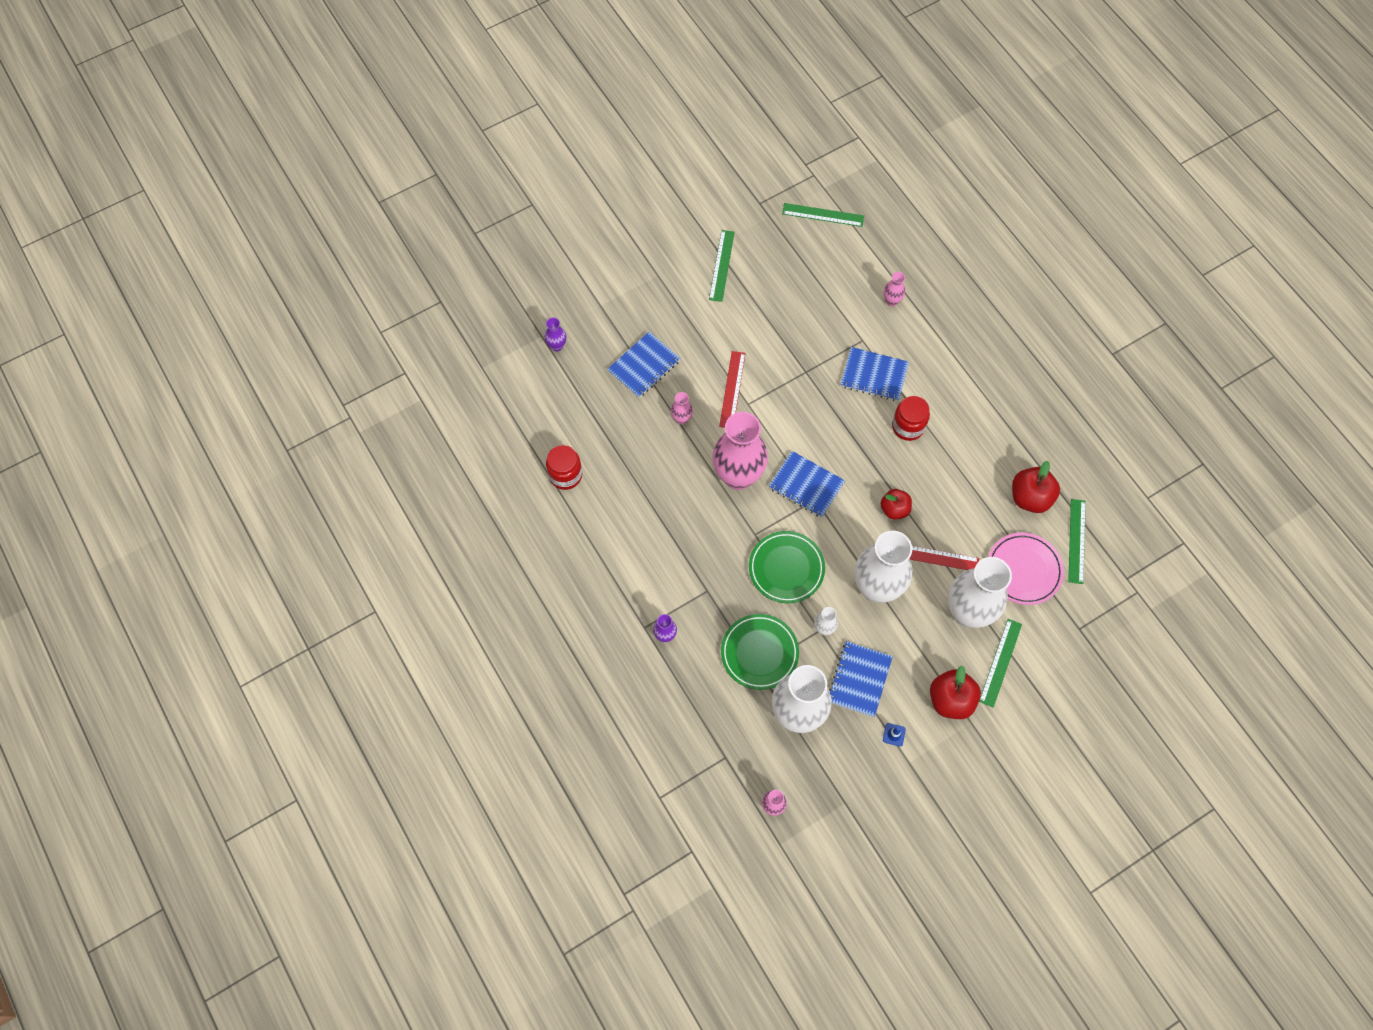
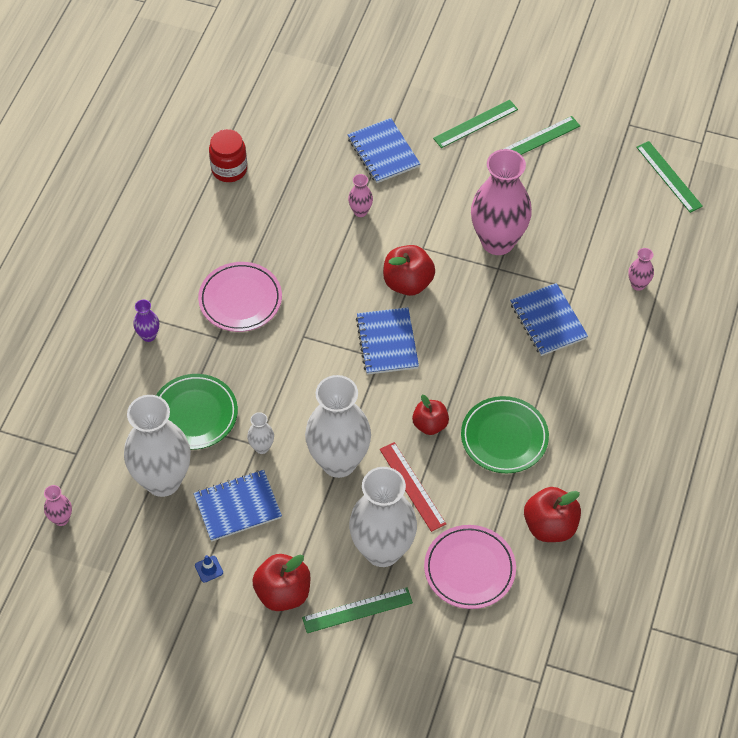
camera: 50 degrees right, 10 degrees down
purple vase [545,318,566,351] -> none
blue notebook [607,332,681,398] -> blue notebook turned 60 degrees clockwise [348,118,420,183]
pink vase [712,412,768,490] -> pink vase moved to [471,149,532,255]
red ruler [719,351,746,428] -> none
green plate [749,531,825,603] -> green plate moved to [461,396,549,473]
red jar [892,396,930,441] -> none
green ruler [1068,499,1086,584] -> green ruler moved to [433,99,518,148]
none -> pink plate [198,262,282,332]
none -> red apple [383,245,435,296]

